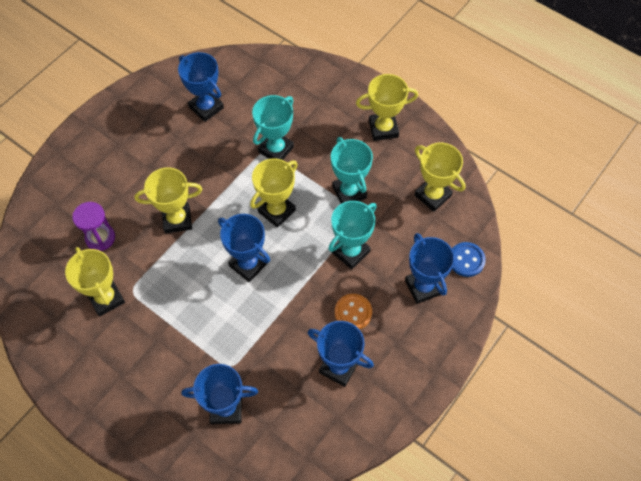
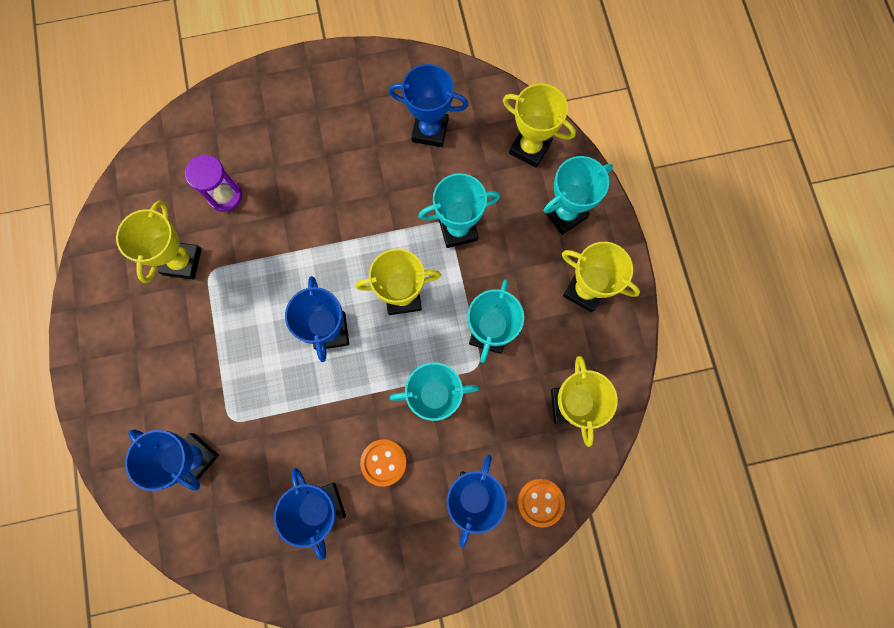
camera: 40 degrees right, 15 degrees up
yellow trophy [134,167,203,234] -> yellow trophy moved to [503,84,576,168]
blue trophy [178,52,224,122] -> blue trophy turned 75 degrees counterclockwise [389,64,468,147]
blue button [452,242,486,277] -> orange button [518,479,565,528]
none -> turquoise trophy [543,156,613,235]

